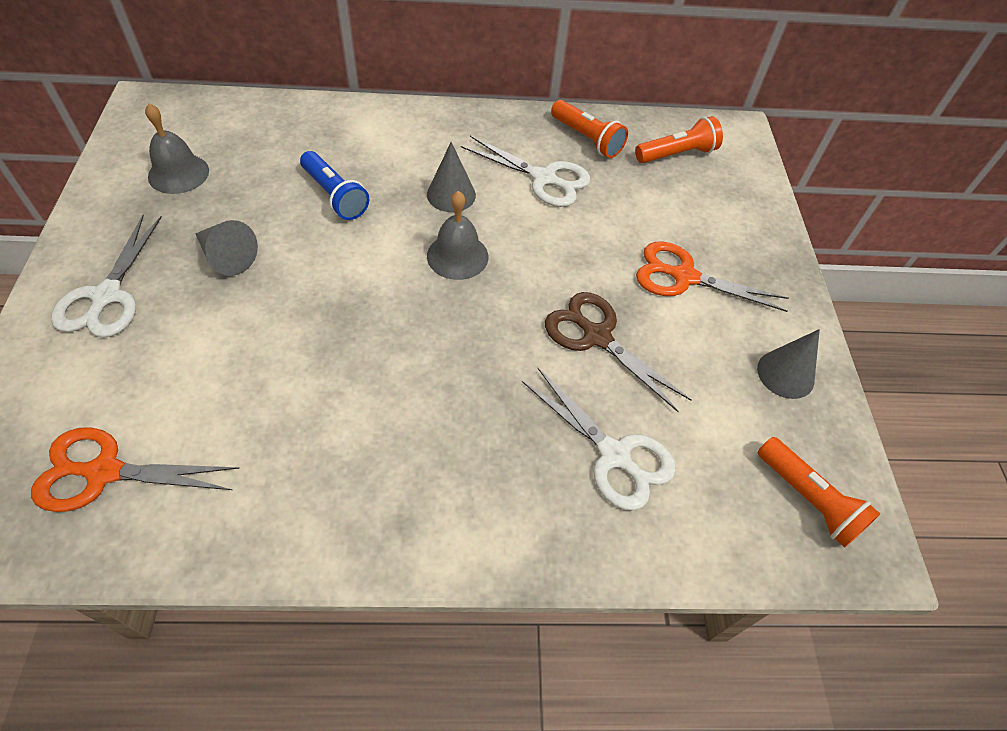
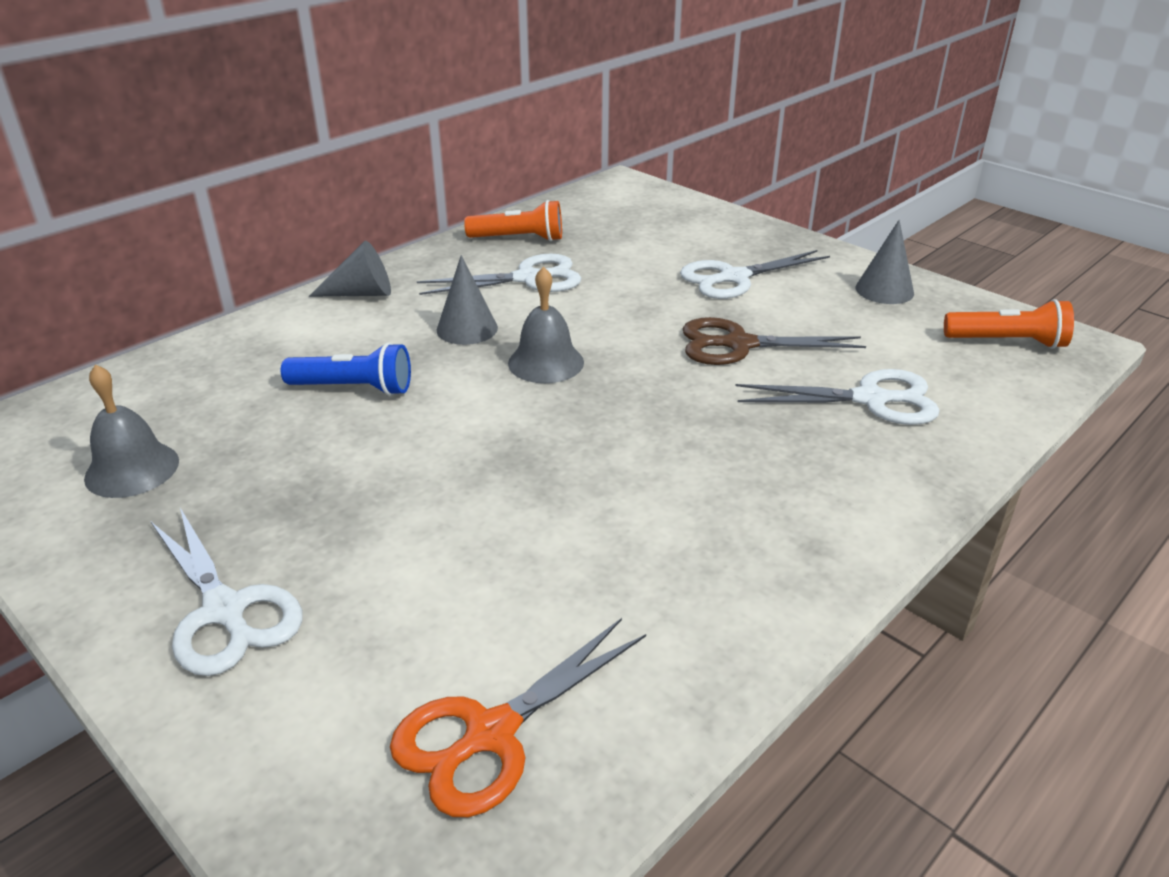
camera: 40 degrees left, 20 degrees down
grey cone [195,220,258,276] -> grey cone moved to [308,241,391,297]
orange flashlight [635,116,723,163] -> none
orange scissors [636,242,789,312] -> white scissors [680,250,830,299]

